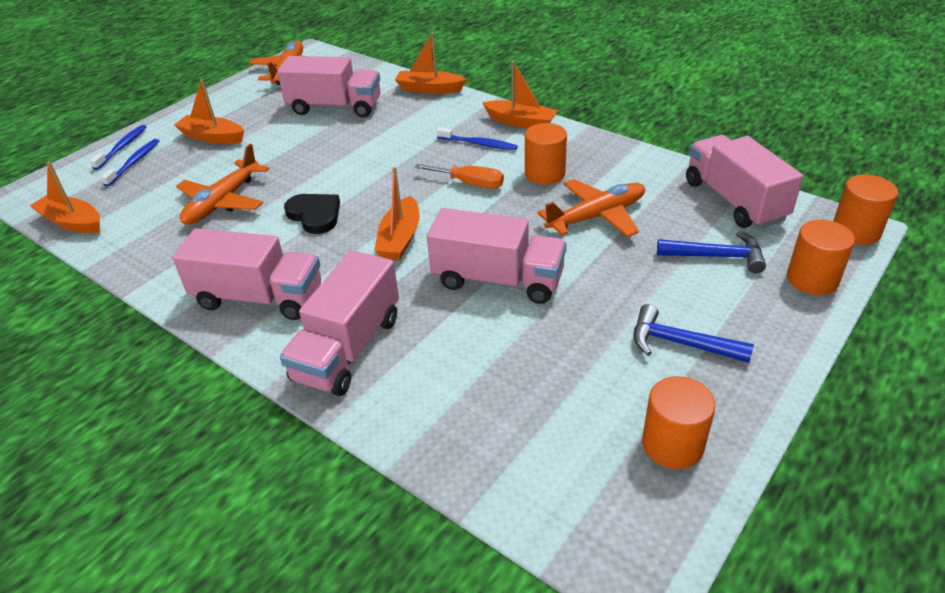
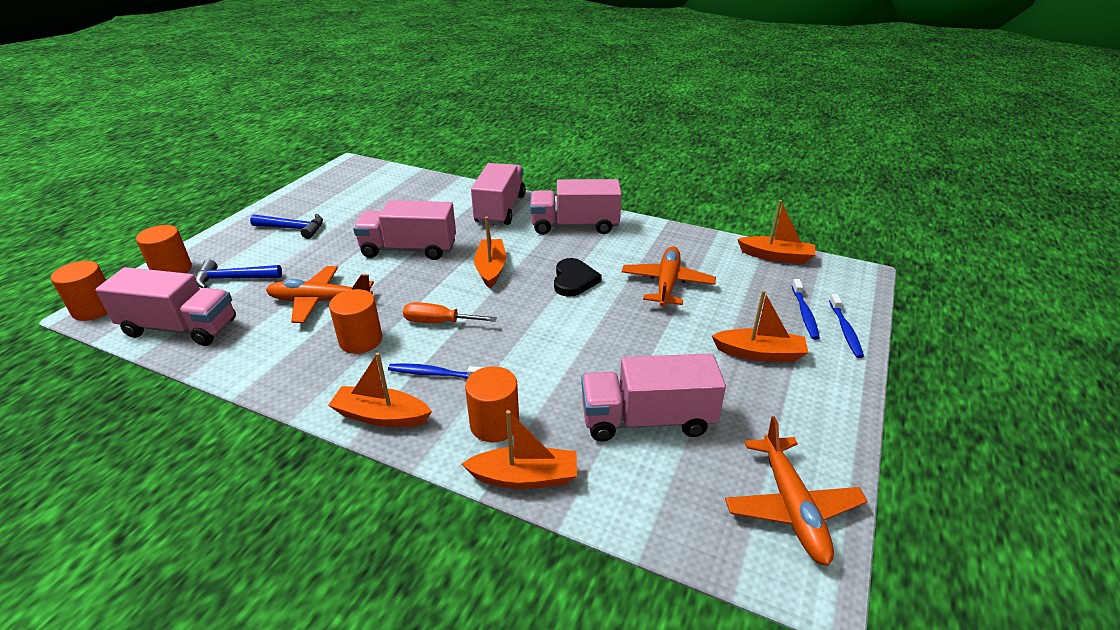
camera: 165 degrees right, 5 degrees down
black heart [284,194,340,234] -> black heart turned 120 degrees counterclockwise [554,258,602,297]
orange plane [537,179,645,237] -> orange plane turned 45 degrees clockwise [266,266,374,323]
orange cylinder [642,376,716,469] -> orange cylinder moved to [465,366,519,442]
pink truck [686,135,803,229] -> pink truck turned 45 degrees counterclockwise [96,267,236,346]

